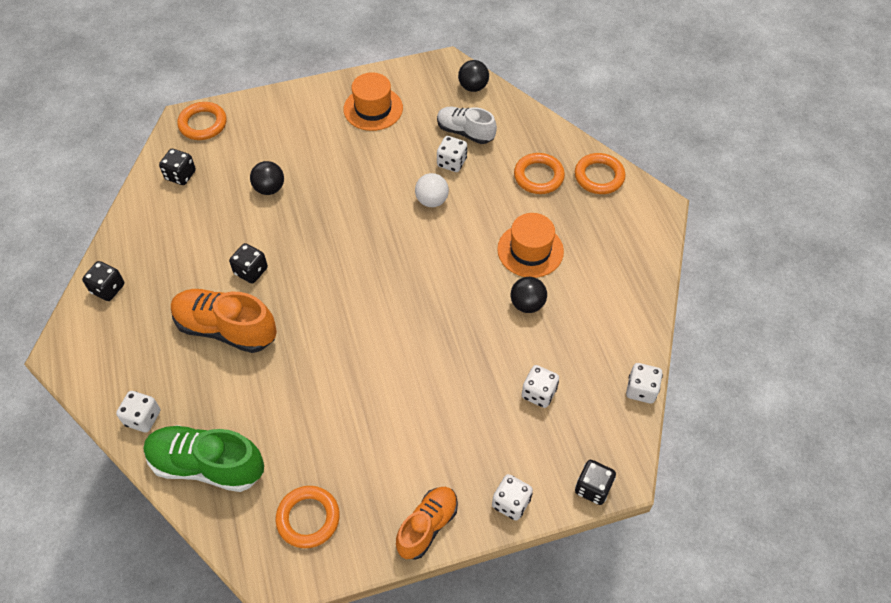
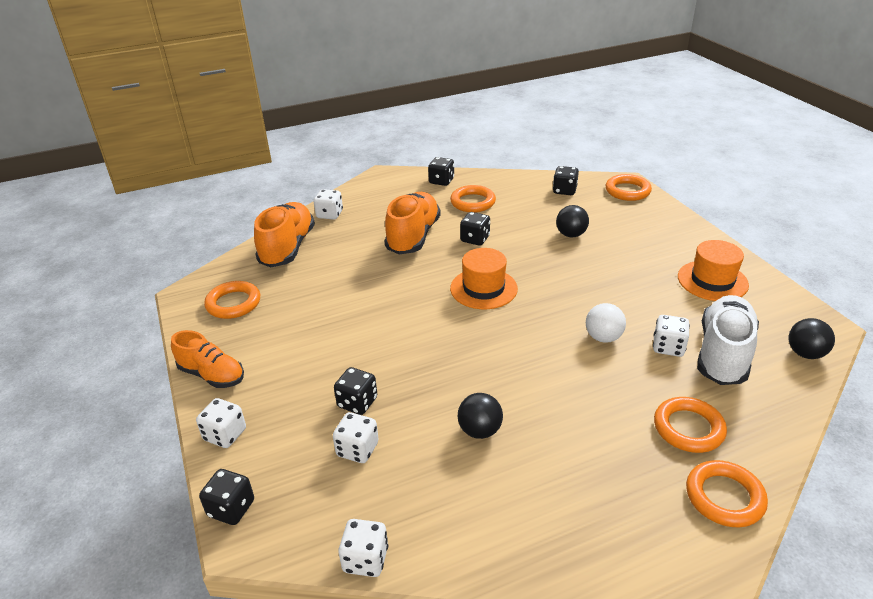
camera: 85 degrees right, 20 degrees down
green shoe [144,425,264,492] -> orange shoe [254,202,315,267]
white shoe [437,107,497,144] -> white shoe [697,295,759,385], size x1.53
orange hat [497,213,564,278] -> orange hat moved to [450,248,518,309]
none -> black dice [334,367,377,415]
none -> orange ring [450,185,496,212]

